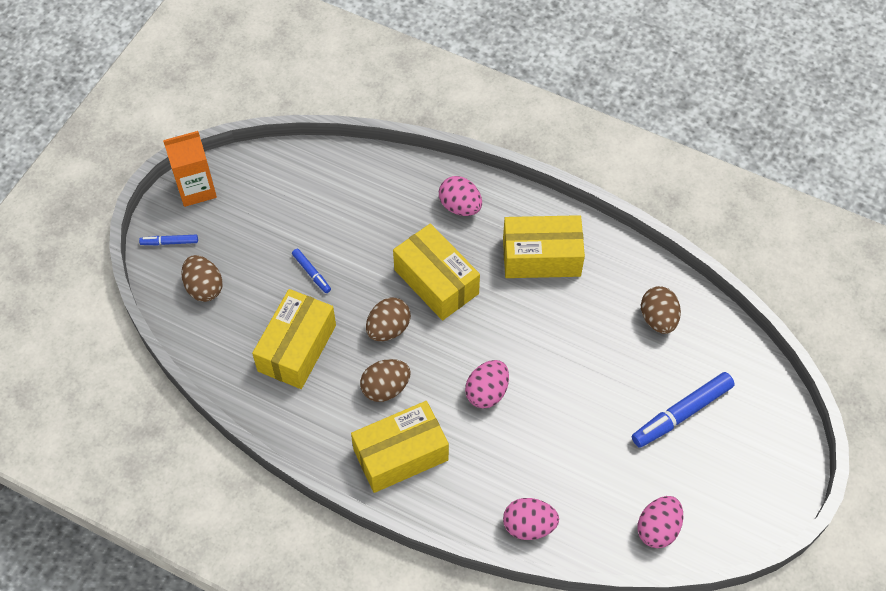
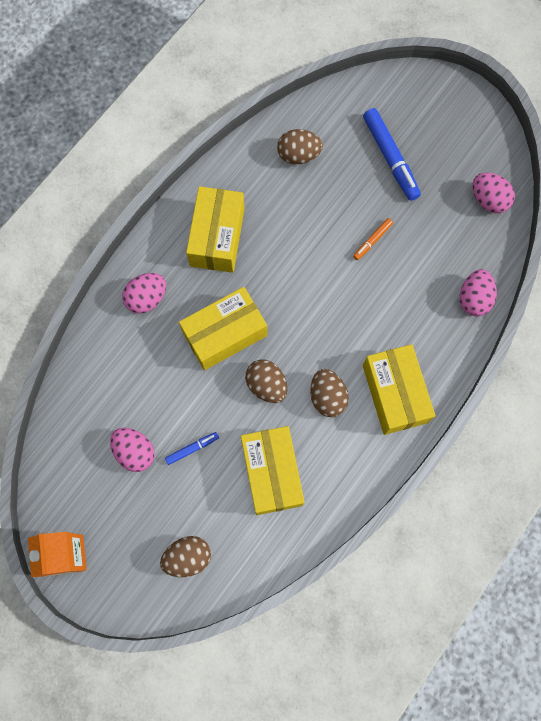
camera: 80 degrees left, 15 degrees up
blue marker [139,235,198,245] -> none
yellow box [252,289,336,389] -> yellow box turned 45 degrees clockwise [241,426,305,515]
pink egg [465,360,509,408] -> pink egg moved to [110,428,155,472]
none -> orange marker [353,218,393,260]

